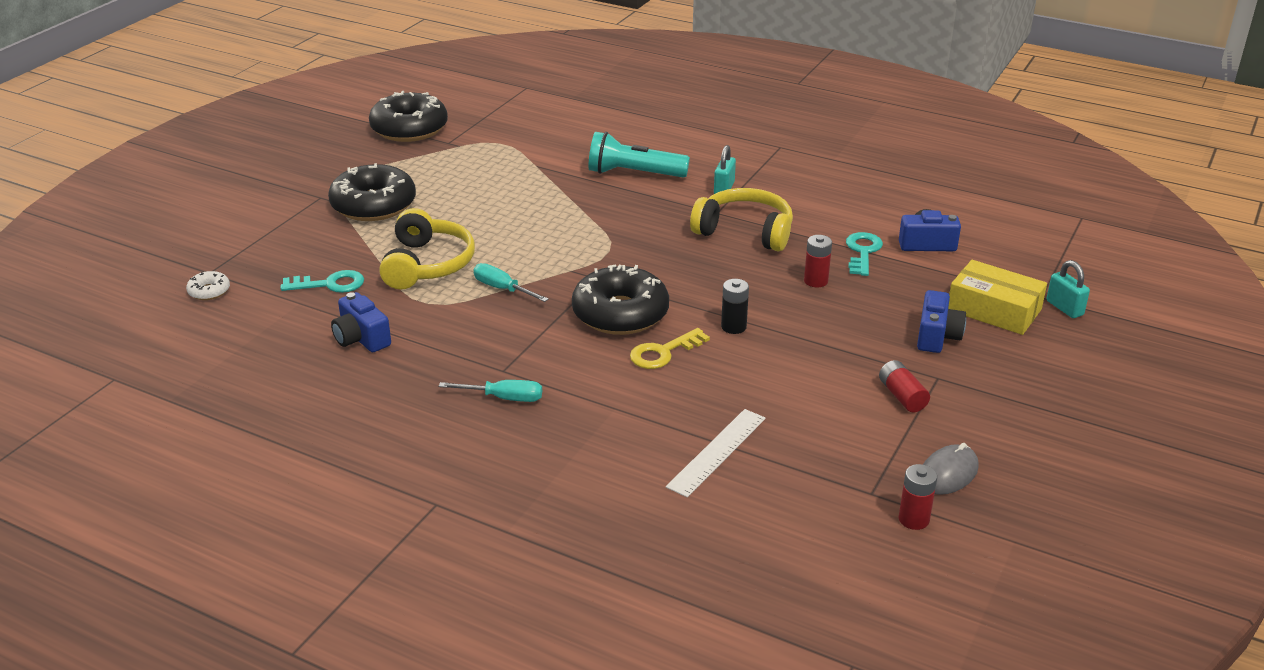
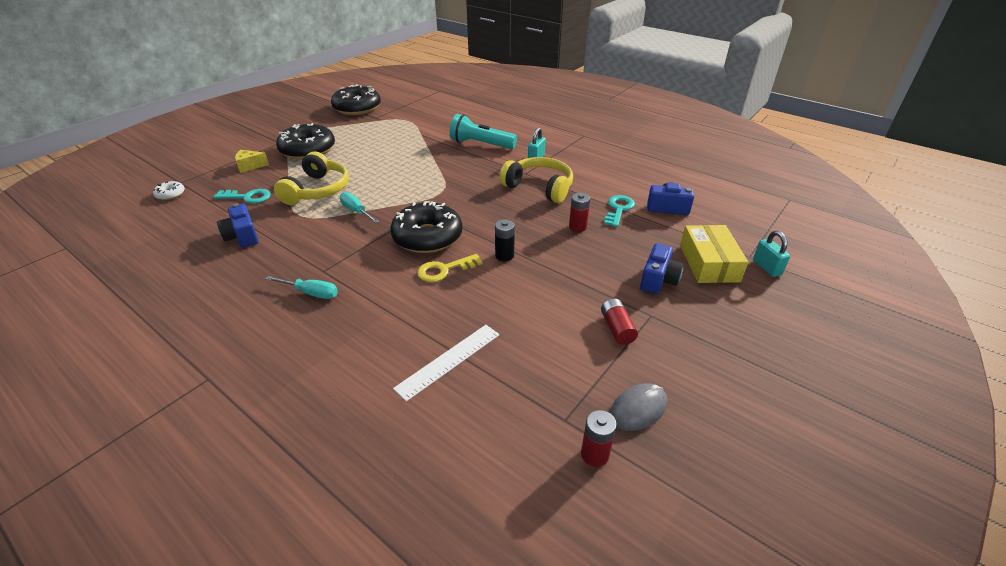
camera: 10 degrees right, 5 degrees up
yellow box [948,260,1047,335] -> yellow box turned 45 degrees clockwise [680,225,748,283]
none -> yellow cheese [235,150,269,173]

